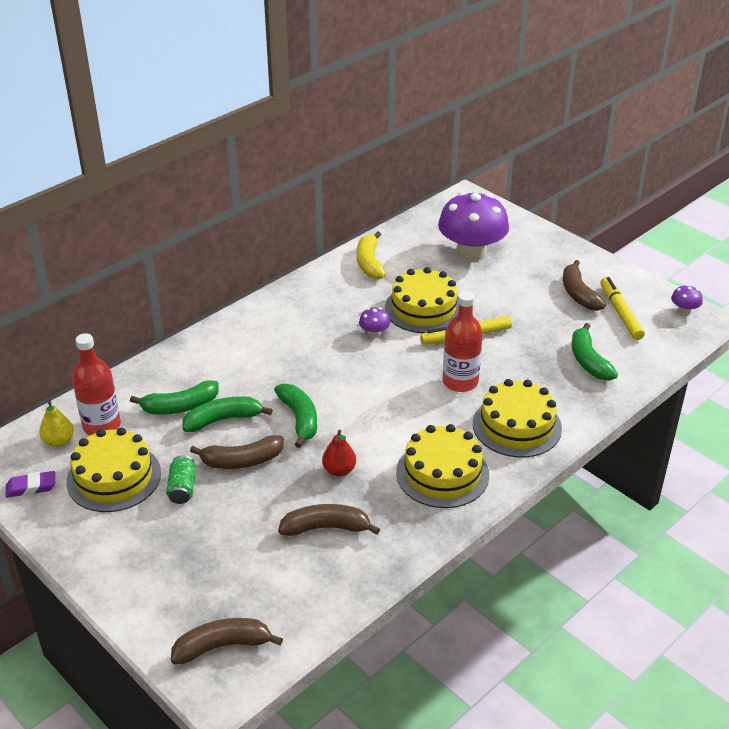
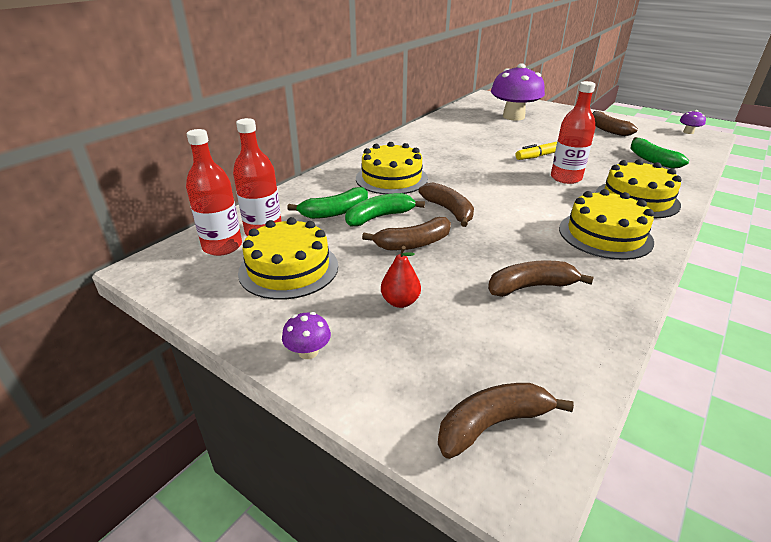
camera: 10 degrees left, 5 degrees down
purple eraser [6,471,55,498] -> none
yellow pear [39,401,74,447] -> red bottle [186,129,242,256]
green can [166,455,196,504] -> none
green banana [274,384,317,448] -> brown banana [418,183,474,227]
red pear [322,430,356,477] -> red pear moved to [381,246,421,308]
yellow banana [357,231,386,280] -> none
purple mushroom [359,307,390,338] -> purple mushroom moved to [282,312,331,359]
yellow cake [385,267,459,333] -> yellow cake moved to [356,142,428,194]
yellow marker [600,277,645,340] -> none

